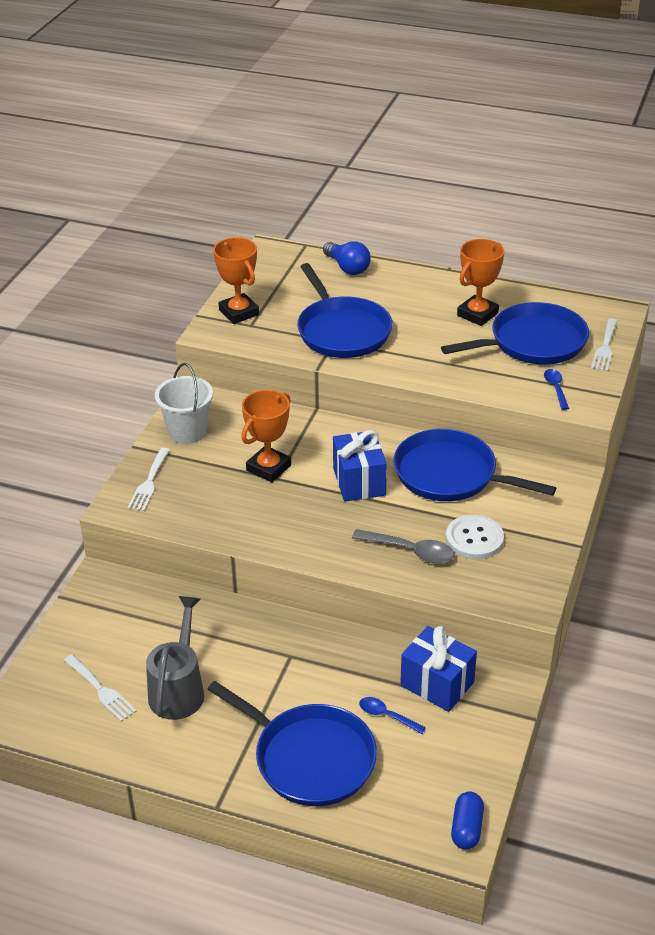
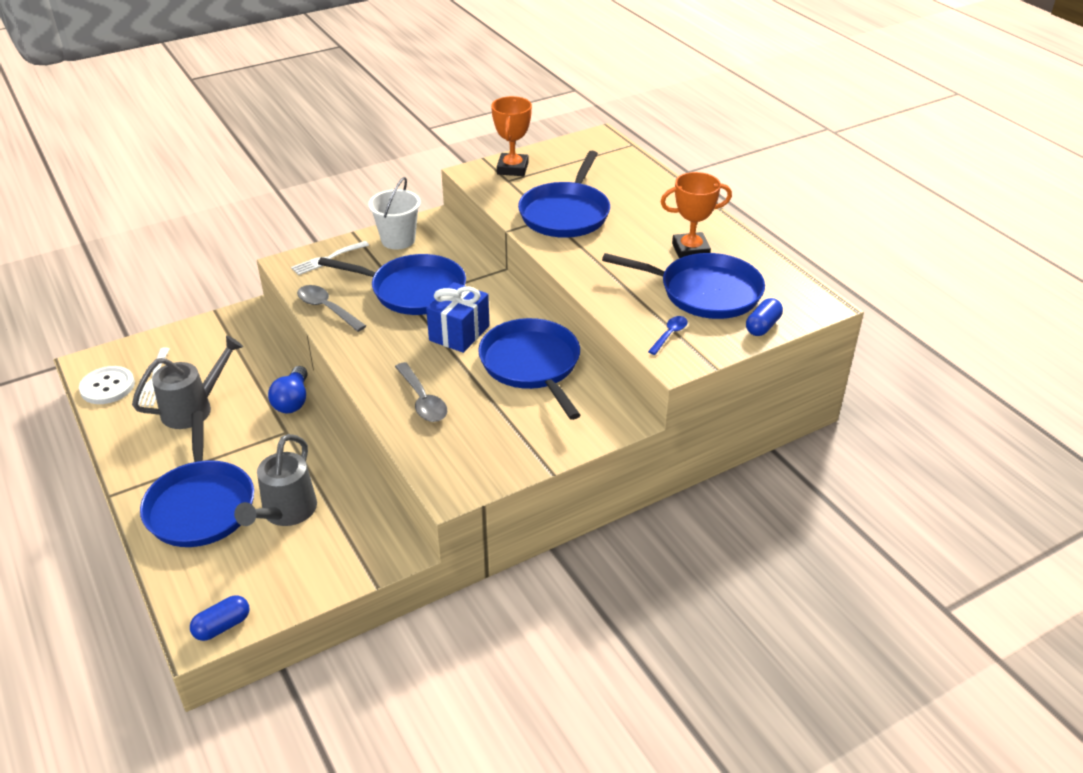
camera: 40 degrees right, 0 degrees up
orange trophy [241,390,291,482] -> blue pan [318,254,466,315]
blue light bulb [323,242,371,275] -> blue light bulb moved to [268,366,308,413]
blue spoon [359,697,426,734] -> grey watering can [234,434,317,526]
blue gift [400,626,477,712] -> none
white button [446,515,504,559] -> white button moved to [79,366,135,404]
white fork [591,318,617,372] -> blue capsule [746,298,783,336]
none -> grey spoon [297,285,366,332]

